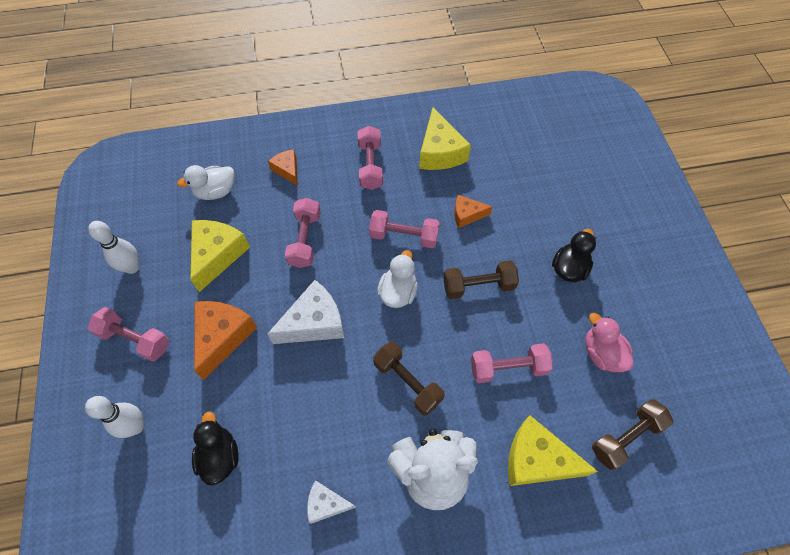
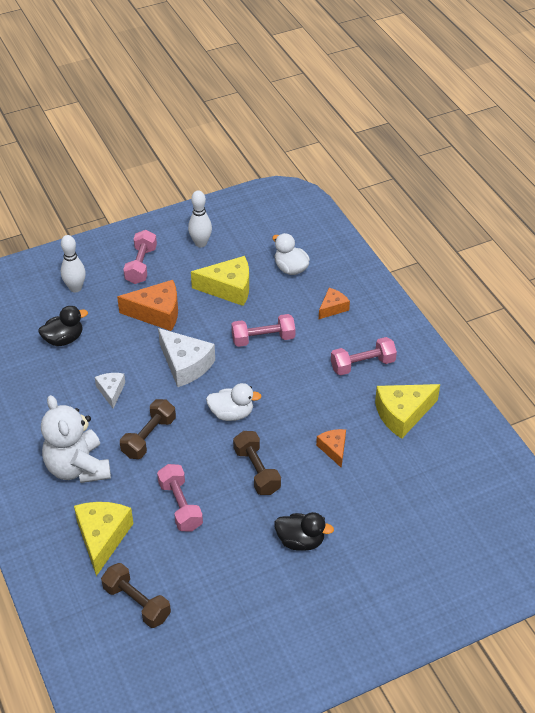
camera: 75 degrees right, 15 degrees down
white cheese [307,480,356,524] -> white cheese moved to [95,373,125,408]
pink dumbbell [369,210,440,248] -> none
pink duck [585,313,633,372] -> none

